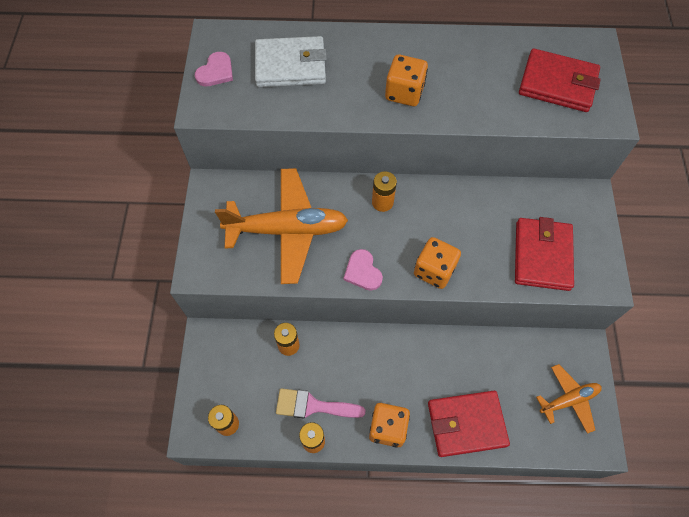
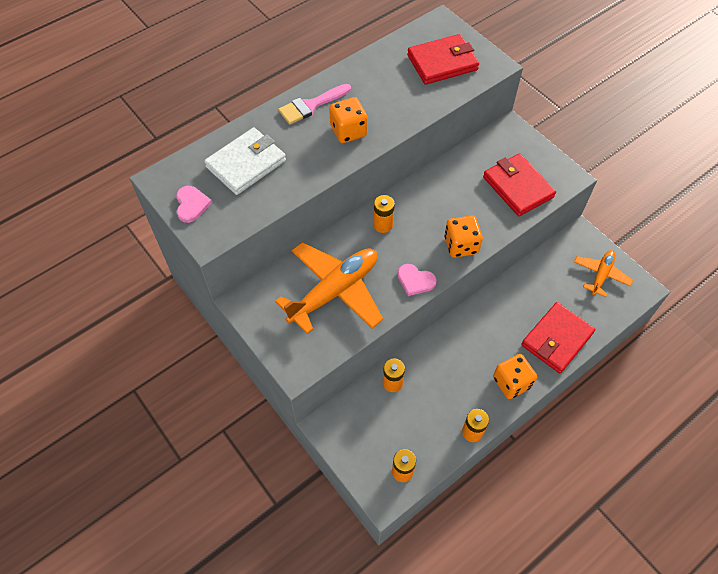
camera: 40 degrees left, 5 degrees down
pink brush [276,388,365,419] -> pink brush moved to [278,84,351,125]

